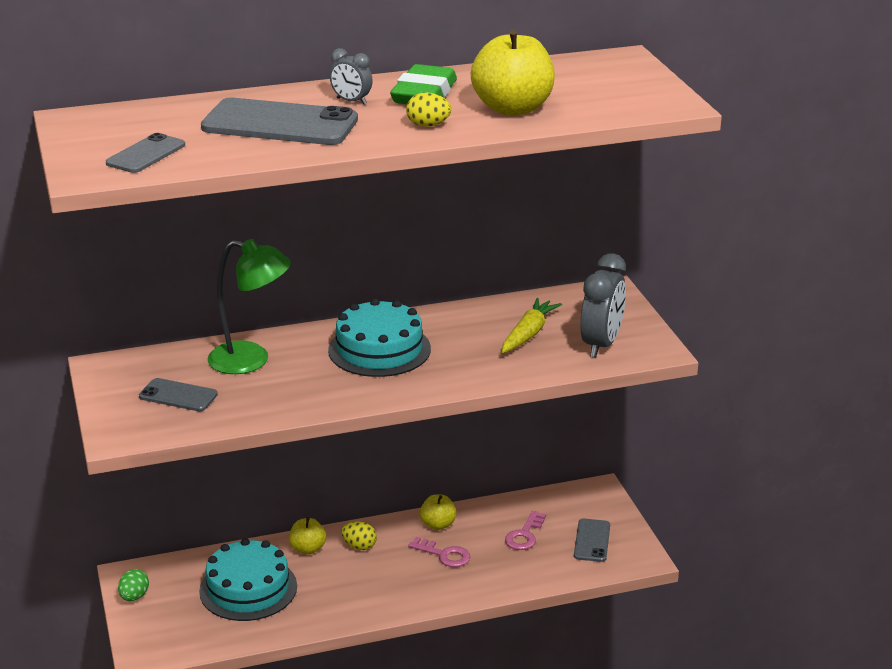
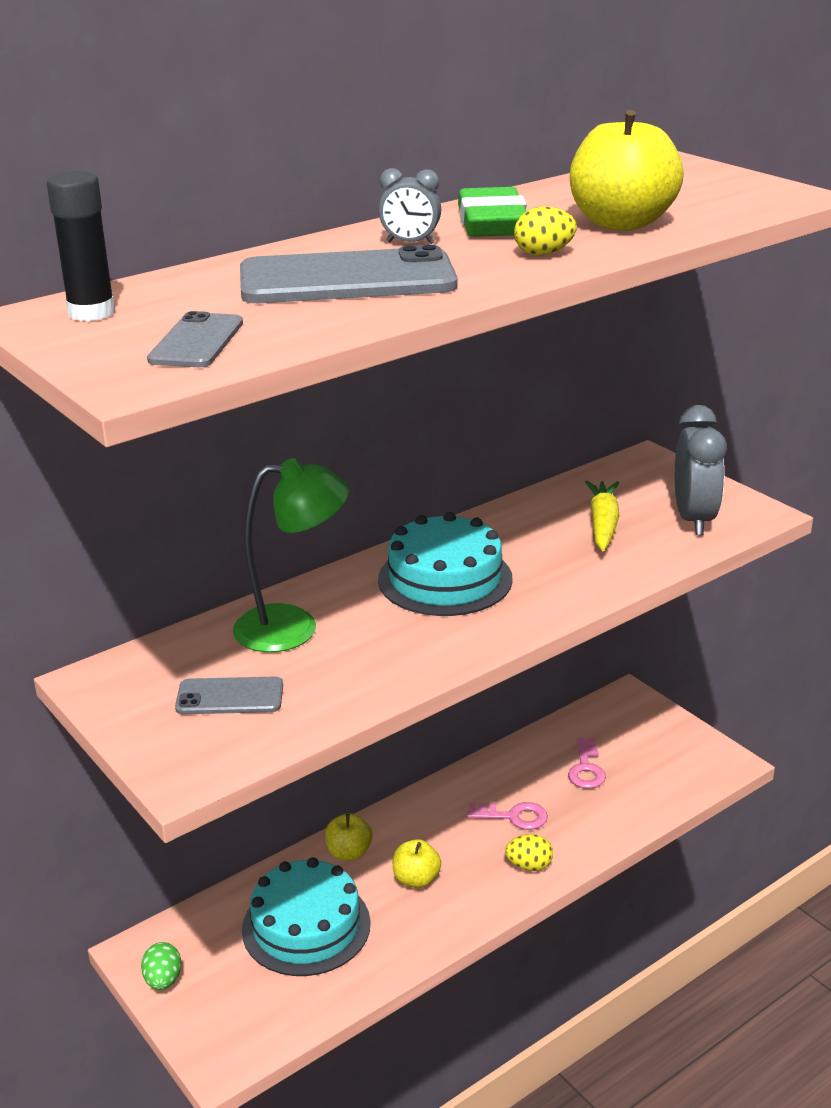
camera: 20 degrees left, 0 degrees up
yellow egg [341,521,377,550] -> yellow egg moved to [505,834,553,871]
yellow apple [420,494,457,530] -> yellow apple moved to [393,839,441,888]
grey phone [574,518,610,562] -> none
none -> black glue stick [47,171,115,322]

